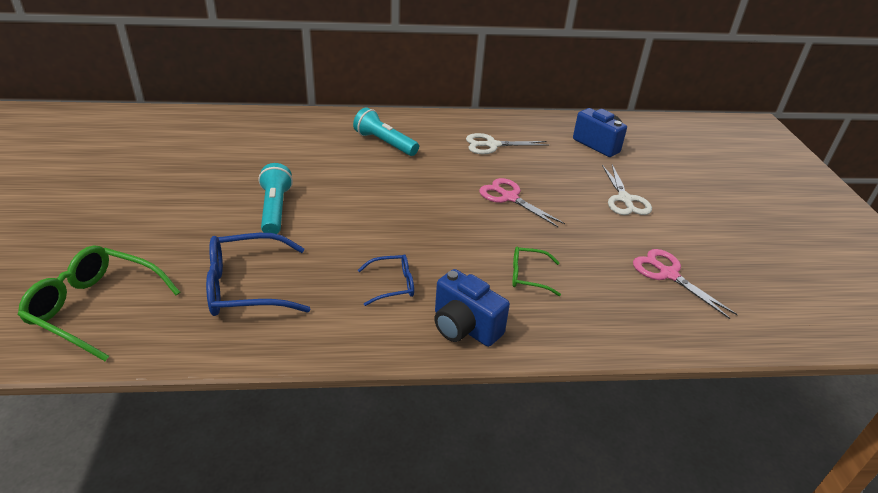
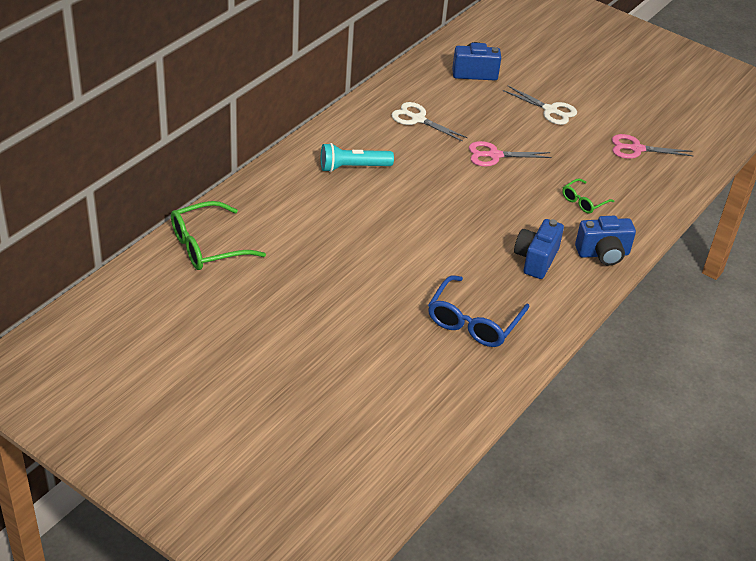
camera: 50 degrees left, 5 degrees up
green glasses [18,245,180,361] -> green glasses moved to [171,201,266,270]
turquoise flashlight [258,163,293,234] -> none
blue glasses [358,254,414,306] -> blue camera [514,219,564,279]
white scissors [466,133,549,154] -> white scissors turned 90 degrees clockwise [391,102,468,142]

